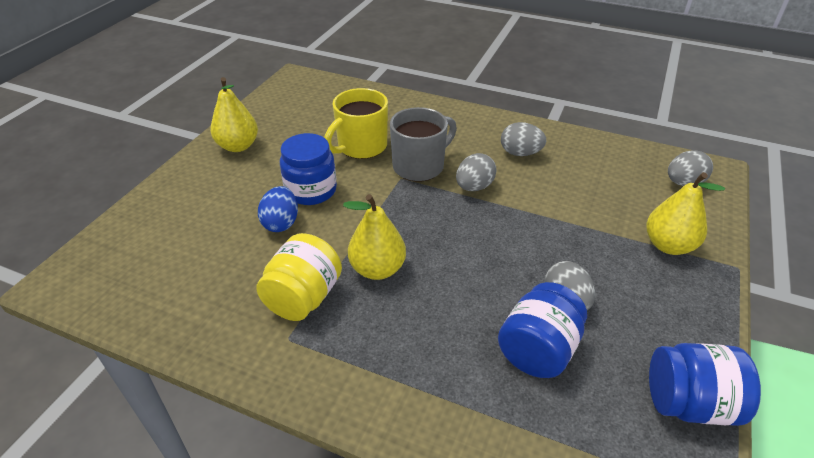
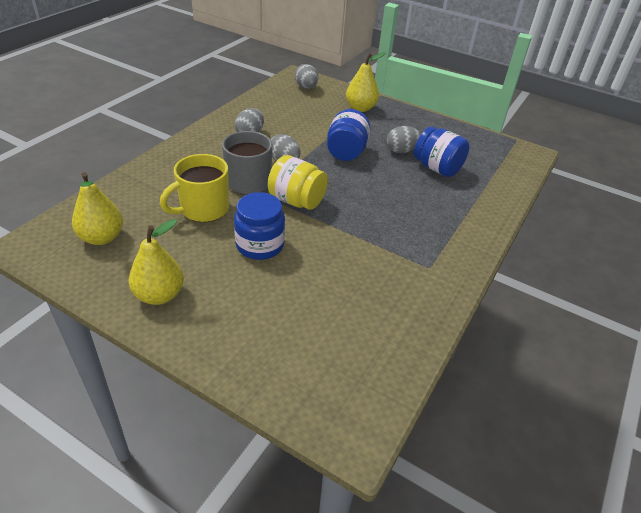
camera: 85 degrees left, 0 degrees up
yellow jar [256,233,342,321] -> yellow jar moved to [268,155,328,210]
blue egg [258,186,298,232] -> none
yellow mug [325,88,388,159] -> yellow mug turned 90 degrees clockwise [160,154,229,222]
yellow pear [343,194,406,280] -> yellow pear moved to [72,172,123,245]
blue jar [649,343,761,426] -> blue jar moved to [327,109,371,161]

